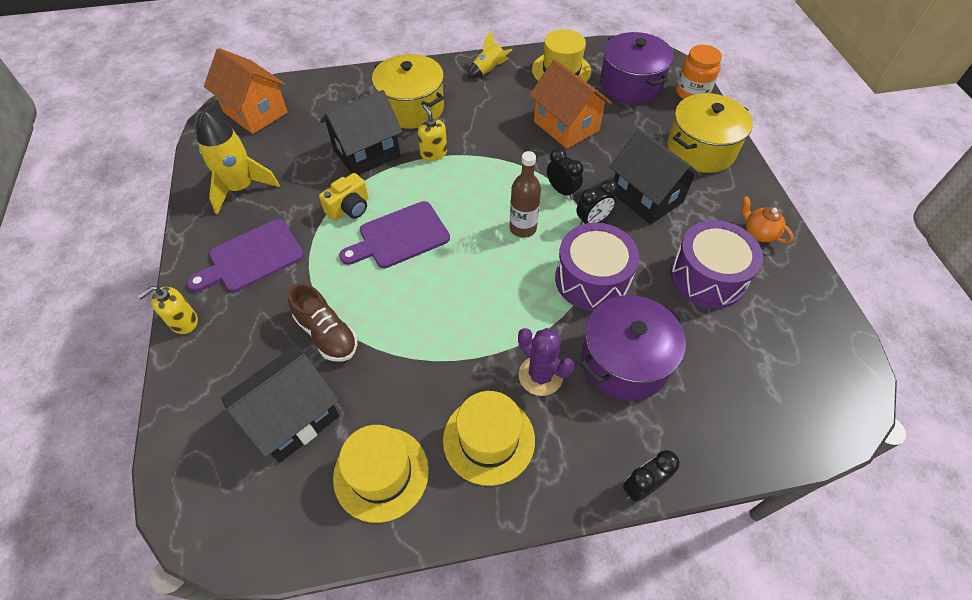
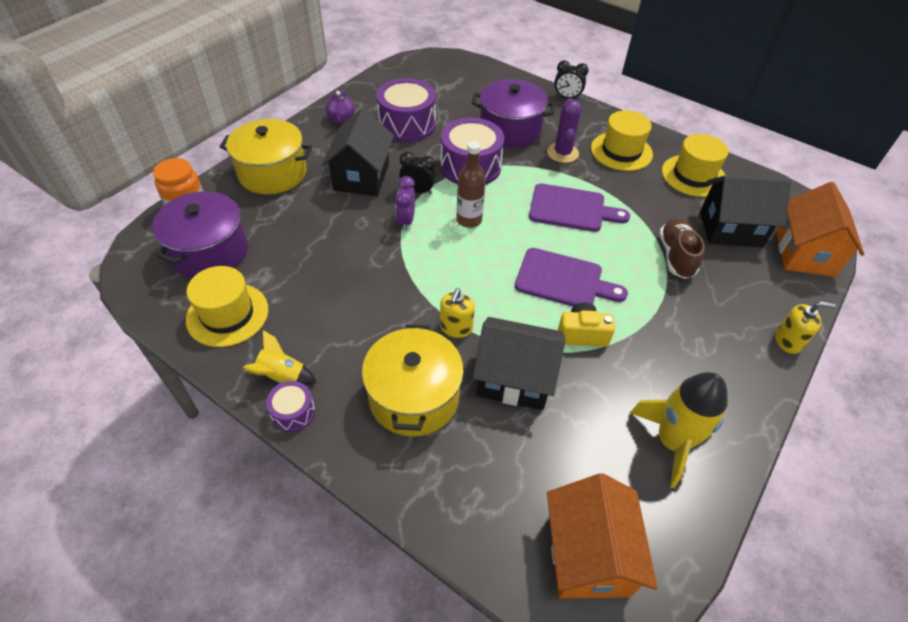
camera: 135 degrees left, 5 degrees down
purple cutting board [187,219,304,292] -> purple cutting board moved to [529,184,630,232]
orange house [529,59,612,149] -> orange house moved to [776,182,864,277]
black clock [547,148,584,199] -> purple clock [395,176,415,231]
orange teapot [742,196,794,243] -> purple teapot [325,90,355,123]
none -> purple drum [266,381,315,432]

